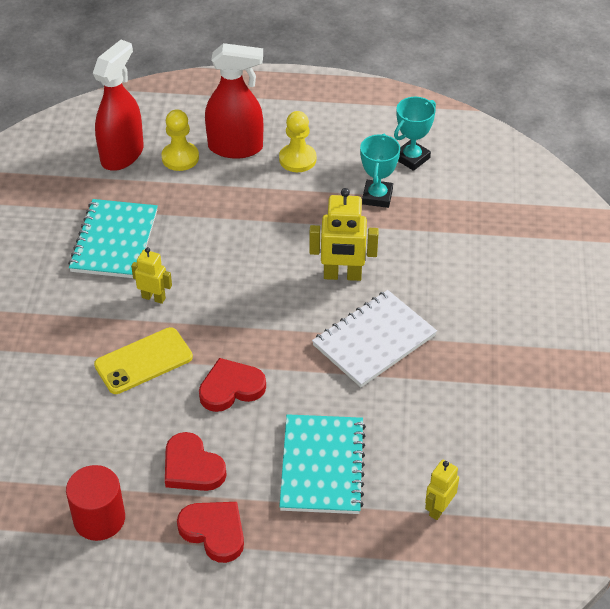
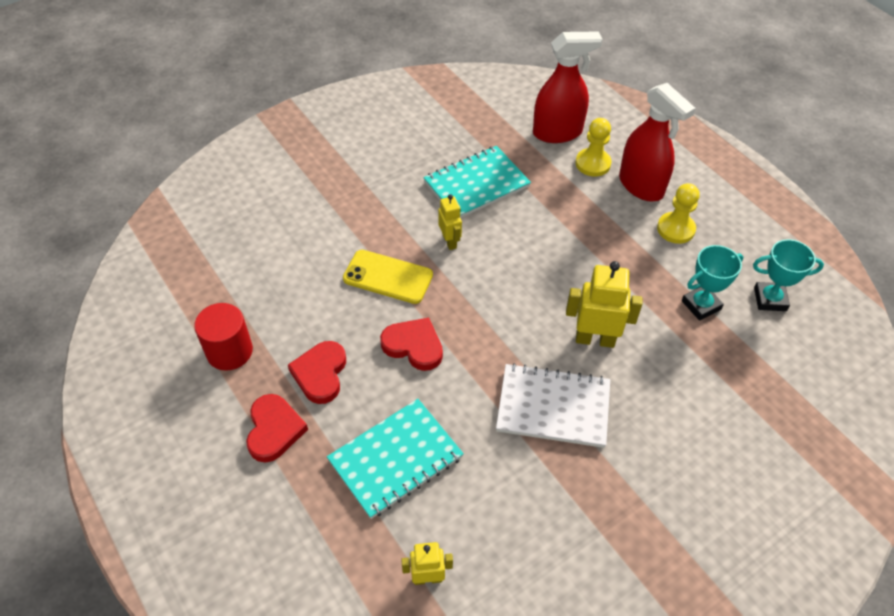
camera: 50 degrees right, 5 degrees up
yellow robot [309,188,379,281] -> yellow robot turned 135 degrees clockwise [566,261,643,348]

